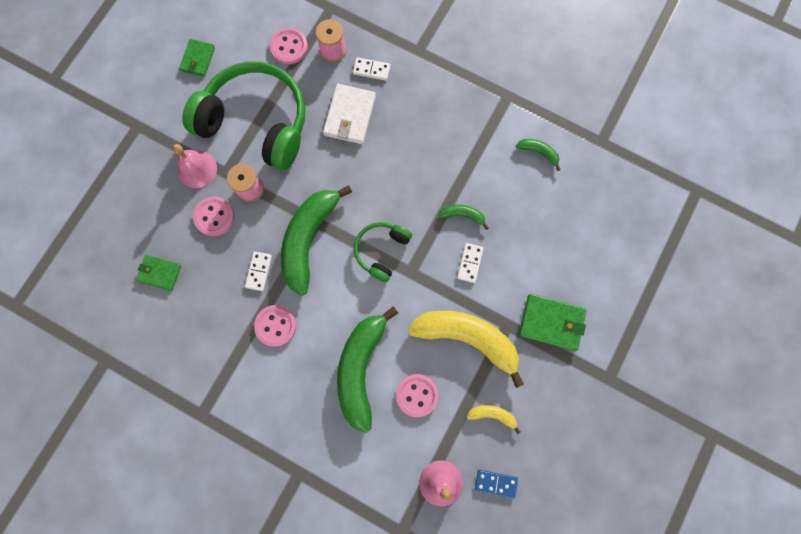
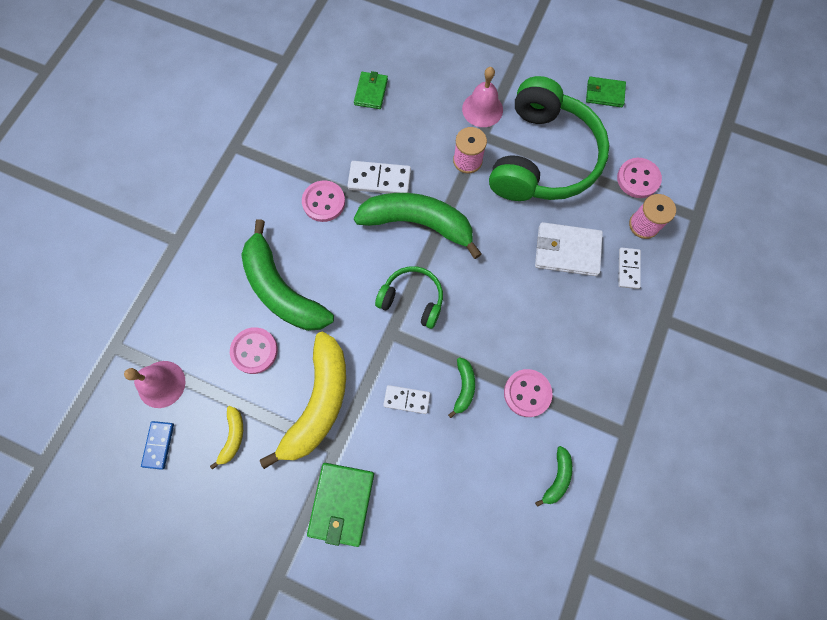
camera: 85 degrees right, 5 degrees down
pink button [193,196,234,236] -> pink button moved to [504,369,553,417]
white domino [245,251,272,291] -> white domino [347,161,411,194], size x1.54
green banana [337,306,398,433] -> green banana turned 135 degrees counterclockwise [241,219,334,331]

